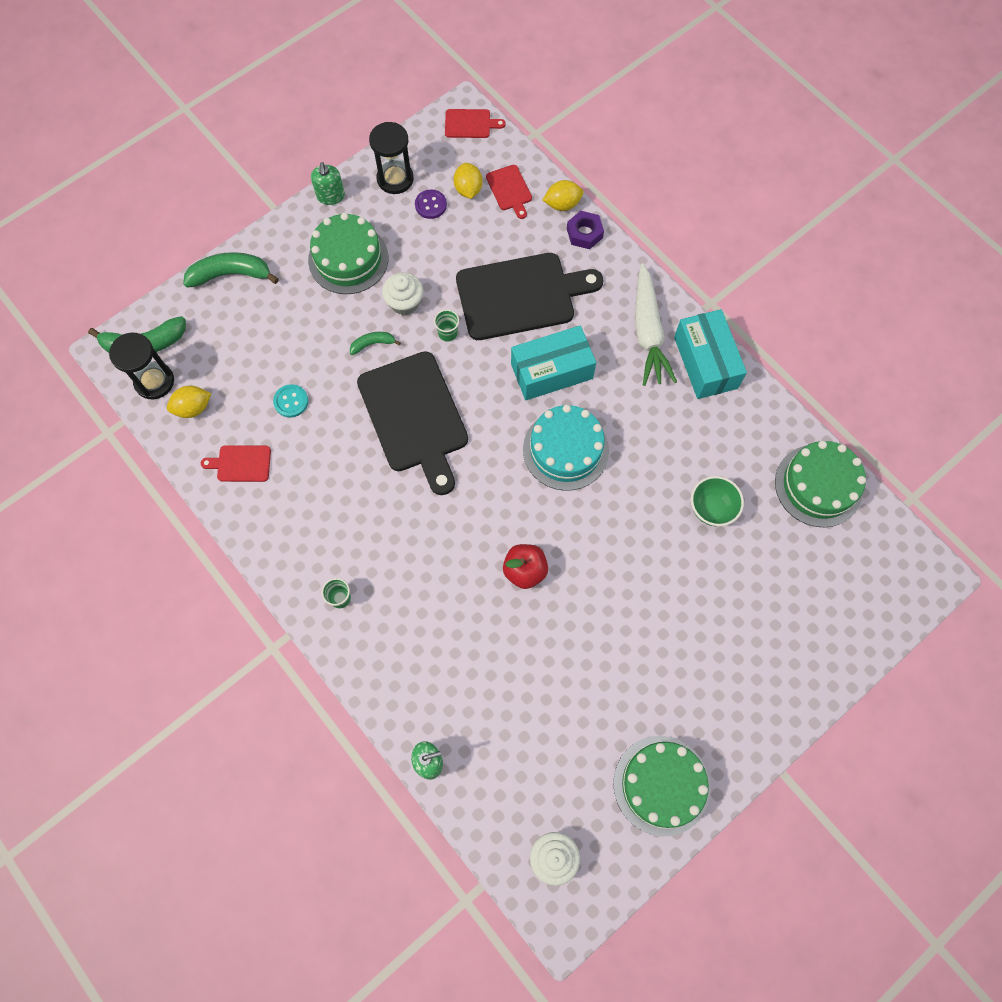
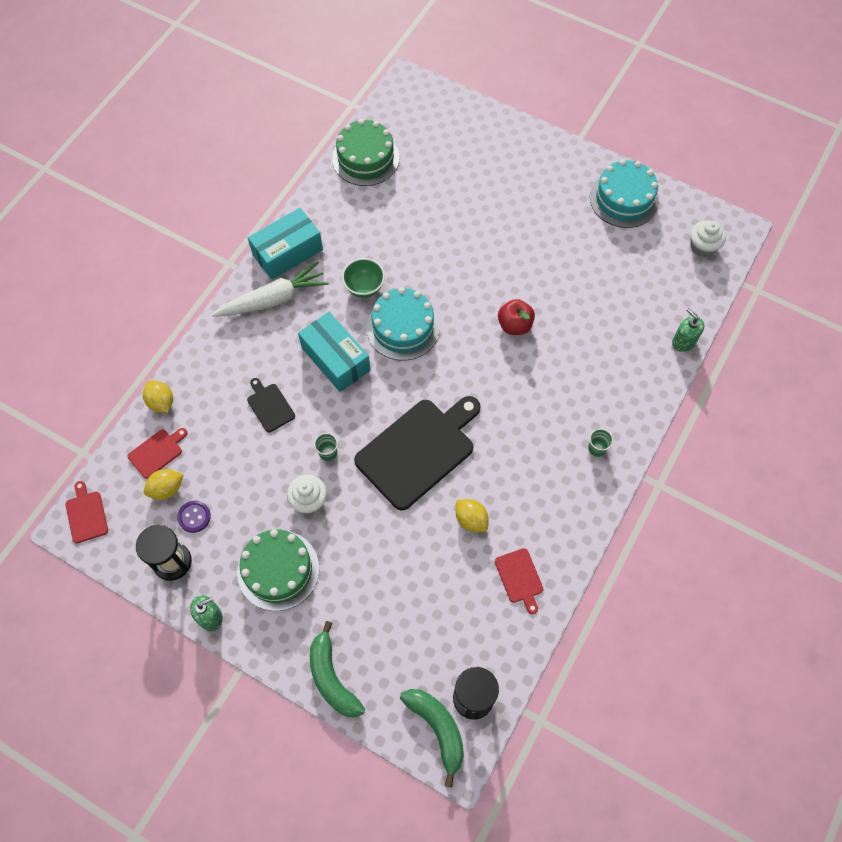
camera: 110 degrees left, 5 degrees down
yellow lemon [167,386,211,418] -> yellow lemon moved to [456,499,489,532]
turquoise button [273,384,308,417] -> none
green banana [350,332,401,355] -> none
black cutting board [456,253,603,340] -> black cutting board [247,378,295,433], size x0.45
purple nut [567,211,604,249] -> none
green cake [613,736,710,836] -> turquoise cake [590,160,659,228]
green bowl [691,476,744,526] -> green bowl moved to [342,258,385,298]

